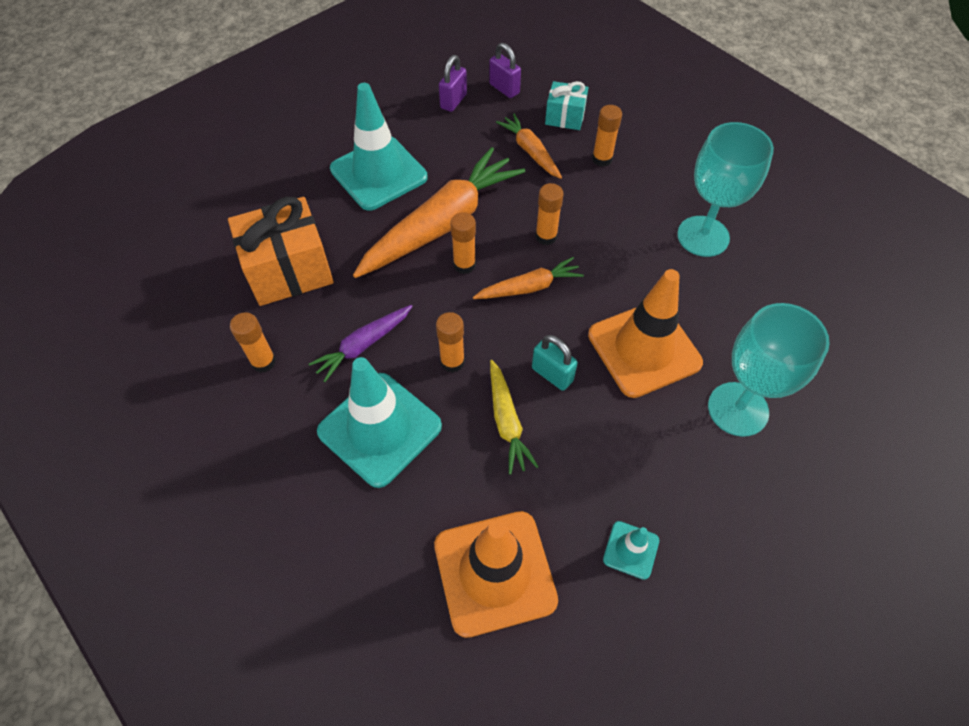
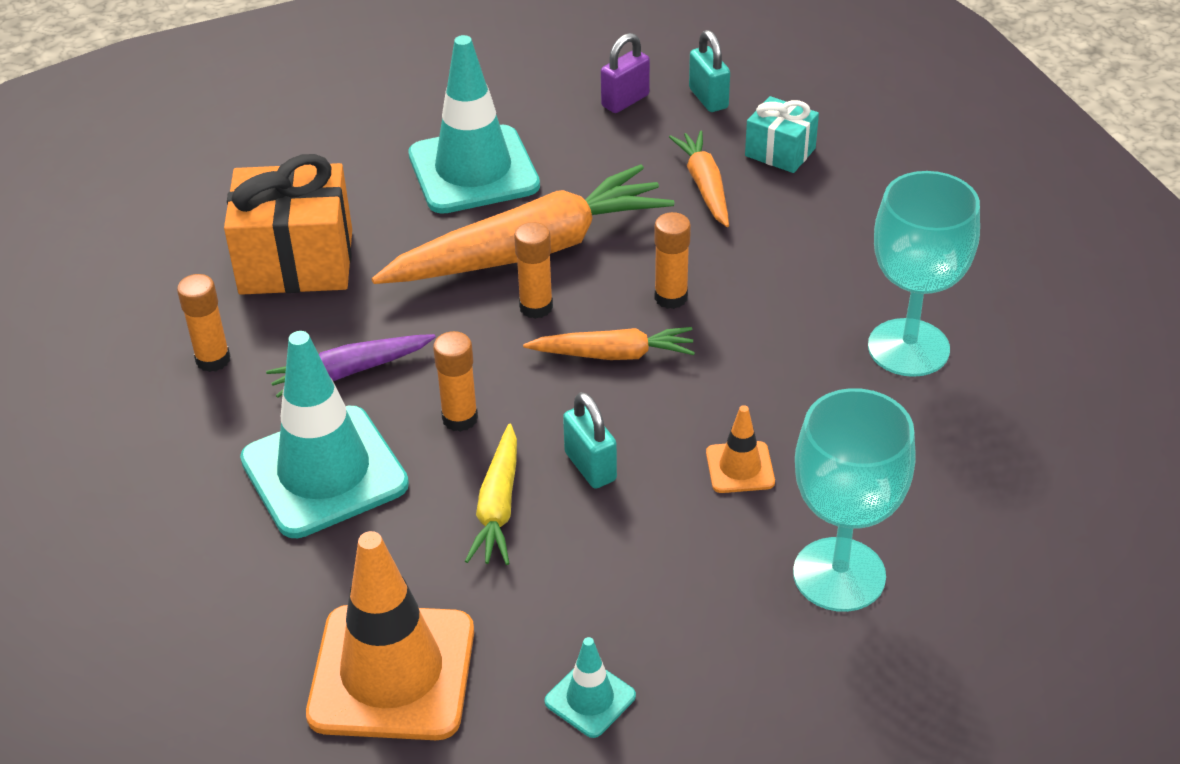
camera: 20 degrees right, 15 degrees down
purple padlock [489,43,521,98] -> turquoise padlock [689,30,730,112]
orange traffic cone [588,269,703,398] -> orange traffic cone [706,405,775,493], size x0.46
orange glue stick [592,105,622,167] -> none

